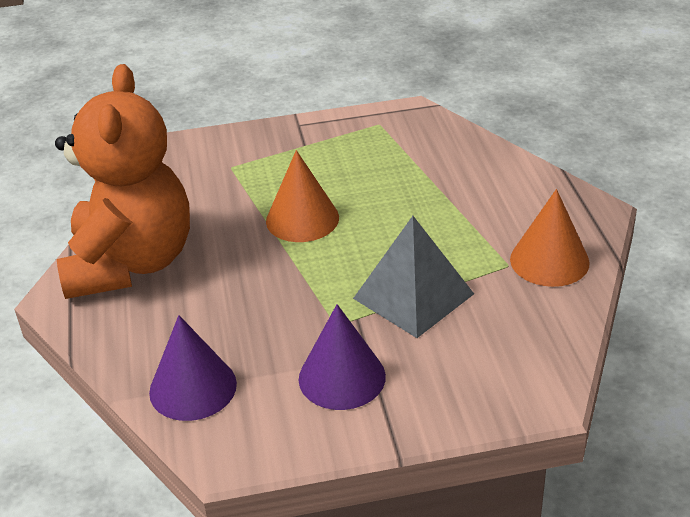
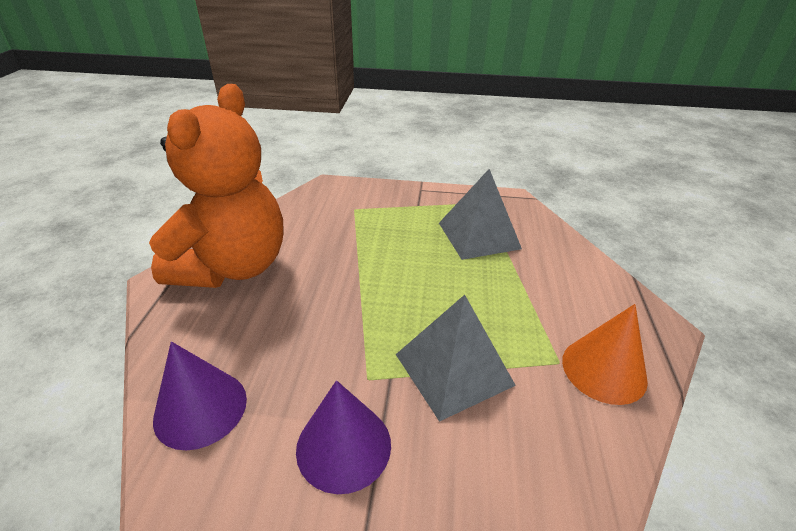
camera: 15 degrees right, 0 degrees up
orange cone [266,150,339,242] -> none
none -> grey pyramid [439,169,522,260]

